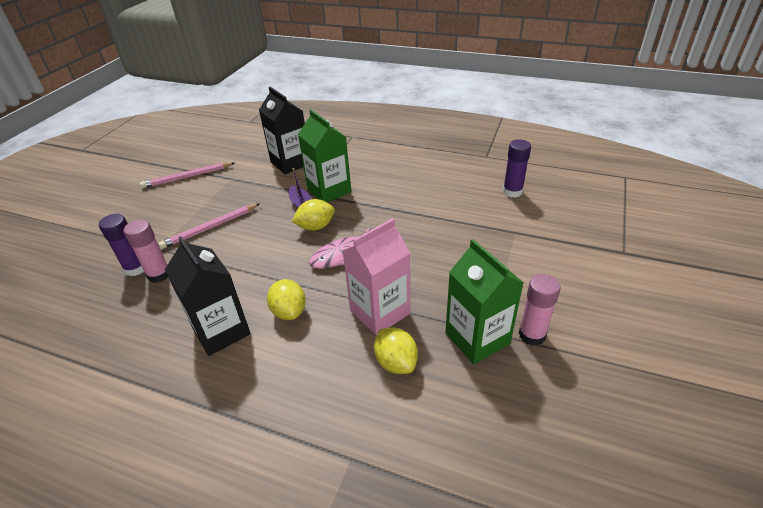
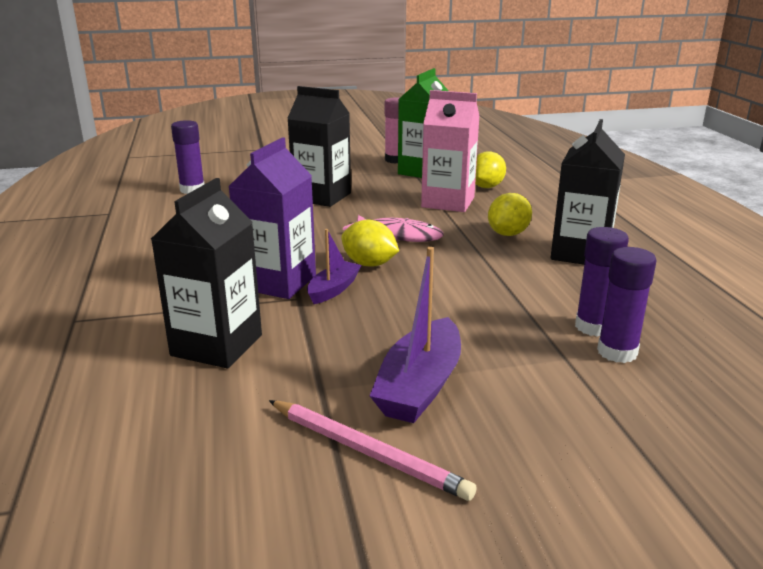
camera: 125 degrees left, 15 degrees down
pink glue stick [124,220,168,283] -> purple glue stick [575,227,629,337]
pink pencil [158,203,260,249] -> none
green carton [298,109,352,202] -> purple carton [228,137,316,299]
none -> black carton [287,86,351,207]
none -> purple boat [369,247,461,423]

